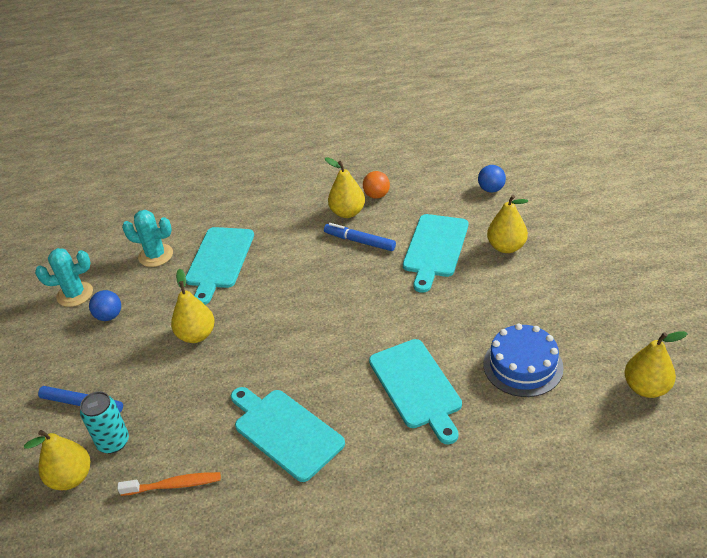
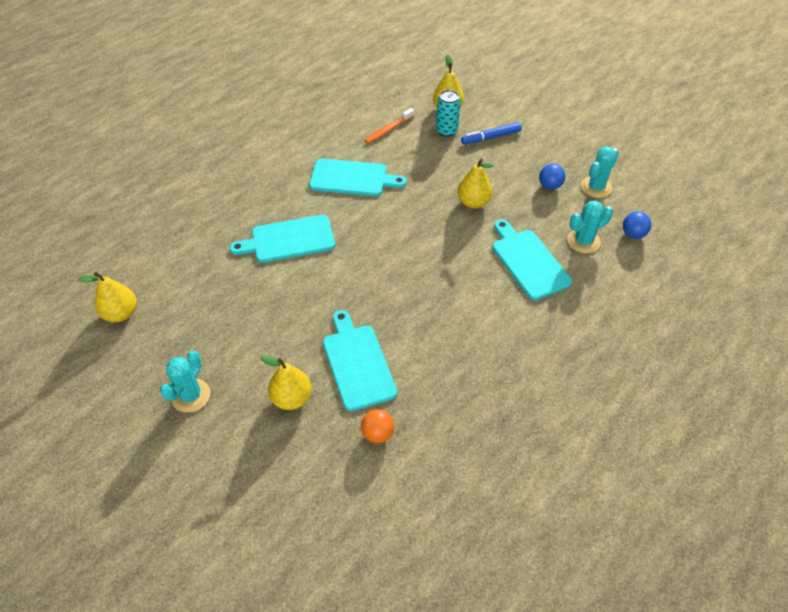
camera: 140 degrees right, 10 degrees up
blue marker [324,223,396,251] -> none
yellow pear [325,157,365,218] -> none
orange ball [363,171,390,199] -> orange ball moved to [361,409,394,443]
turquoise cutting board [369,339,462,444] -> turquoise cutting board turned 45 degrees counterclockwise [230,215,335,263]
blue ball [478,165,506,193] -> blue ball moved to [623,211,651,239]
blue cake [483,323,564,397] -> none
none -> turquoise cactus [160,350,210,413]

